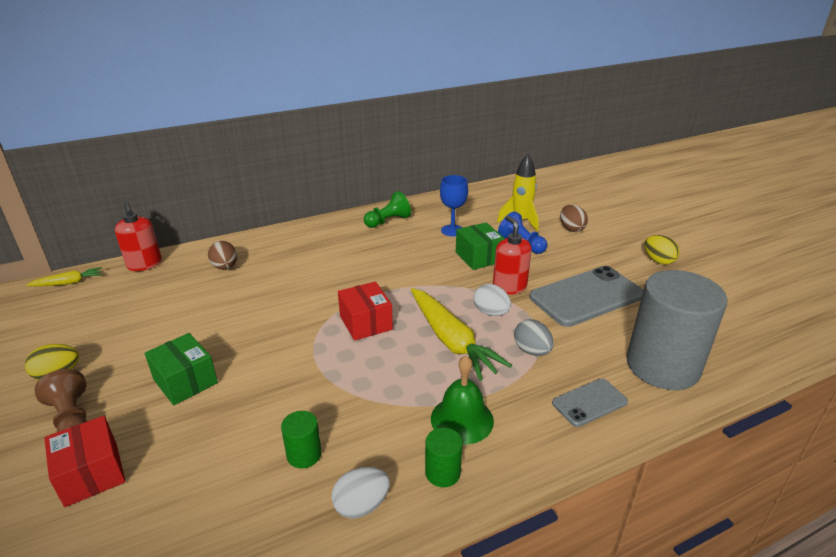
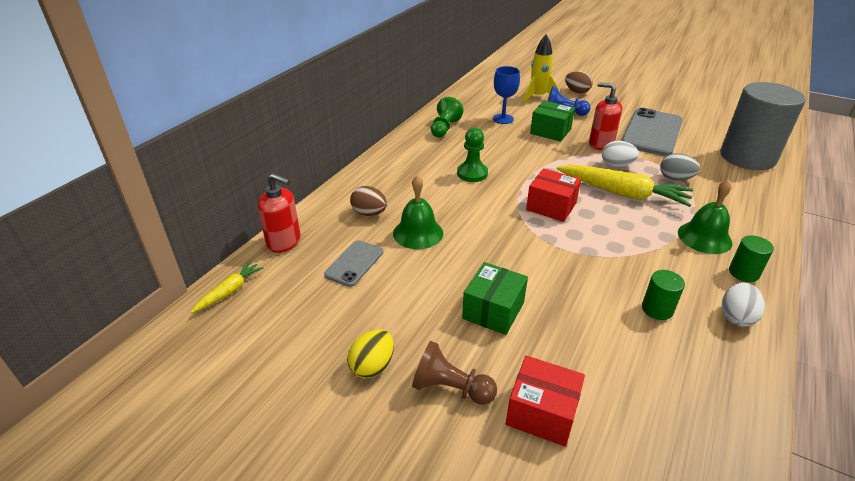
camera: 35 degrees left, 5 degrees up
green box [145,333,218,405] -> green box turned 75 degrees counterclockwise [462,262,528,335]
grey phone [552,378,628,427] -> grey phone moved to [324,240,383,287]
yellow egg [644,235,680,265] -> none
none -> green bell [393,175,443,249]
none -> green pawn [457,128,488,182]

